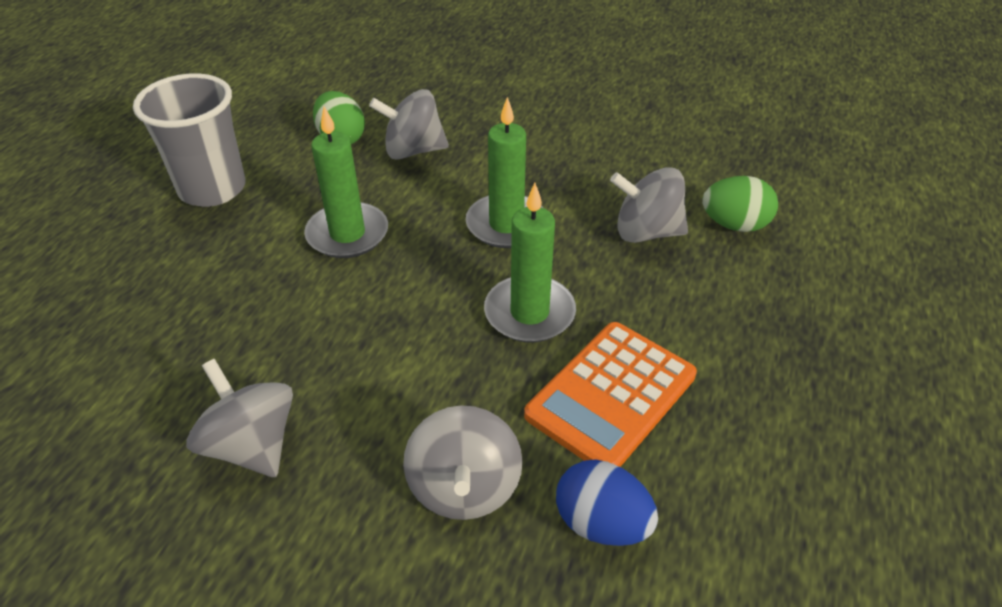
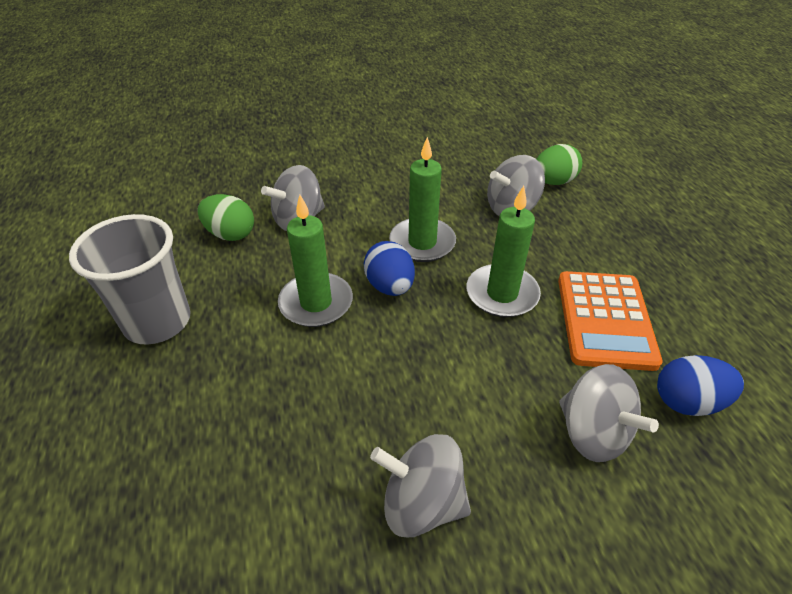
camera: 35 degrees left, 0 degrees up
none -> blue egg [364,241,415,296]

